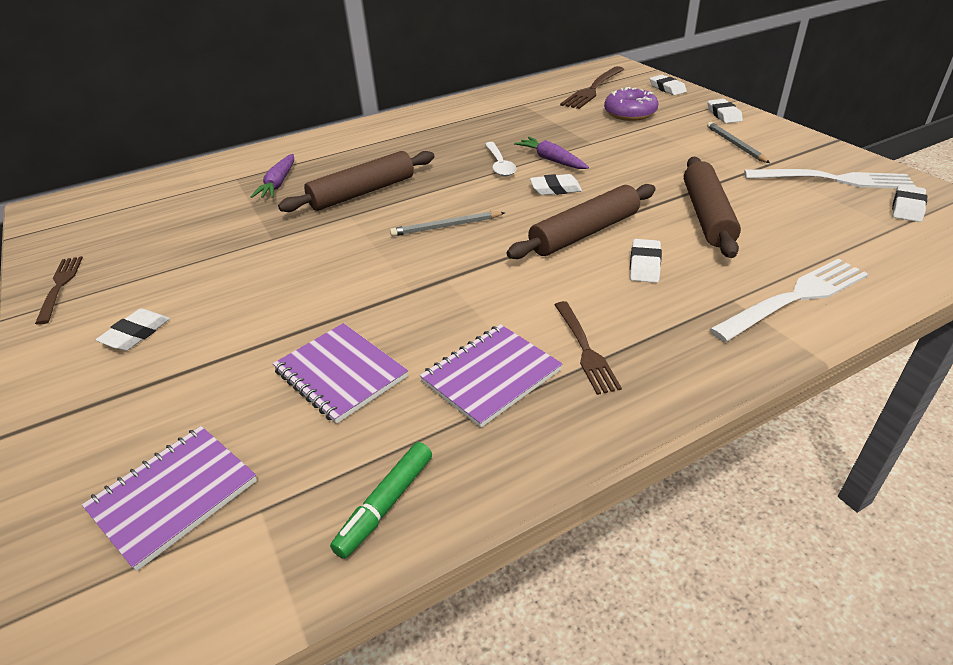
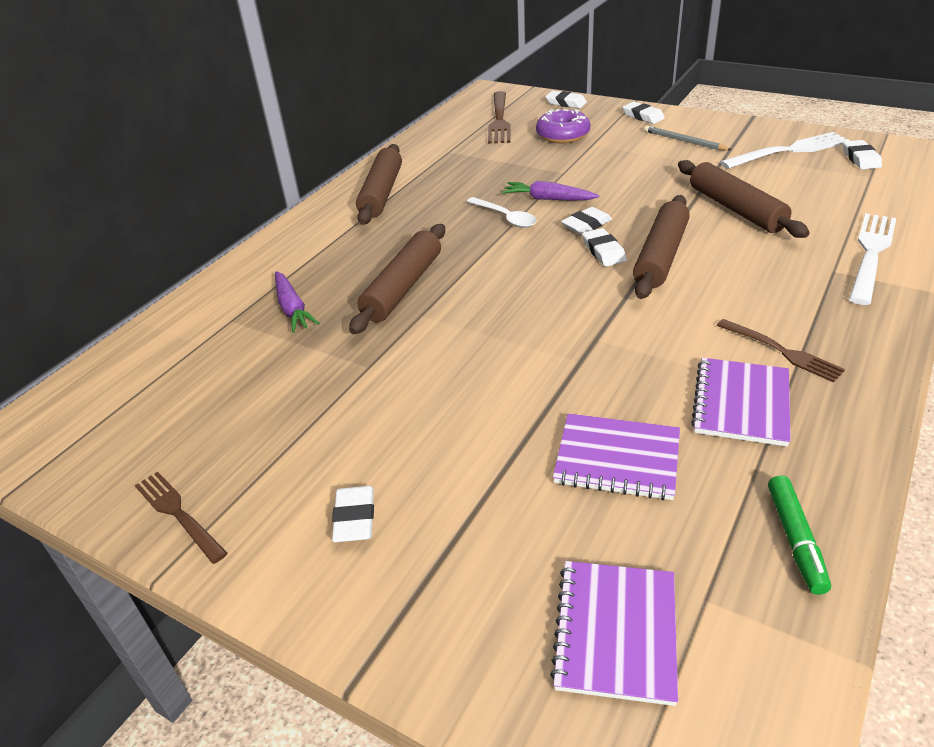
camera: 30 degrees left, 0 degrees up
grey pencil [390,211,505,236] -> none
white eraser [630,239,662,283] -> white eraser moved to [582,228,627,267]
none -> brown rolling pin [356,144,402,225]

